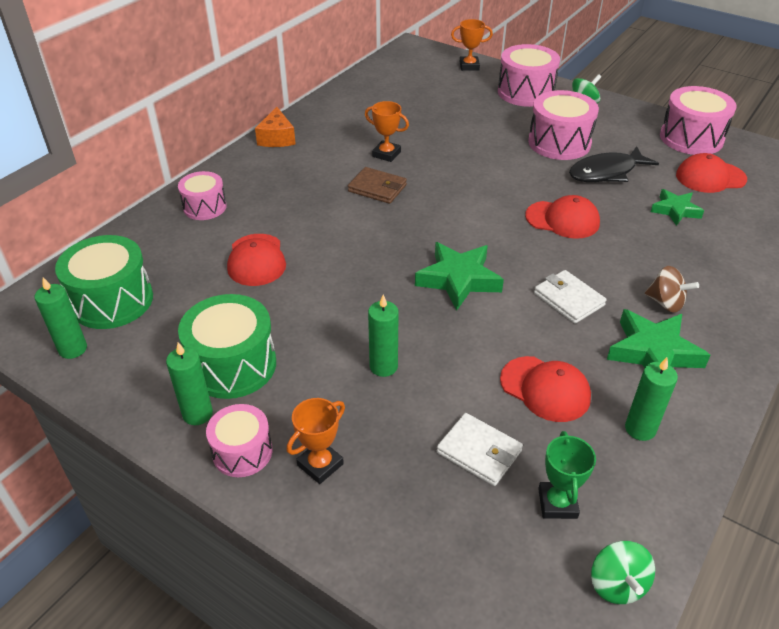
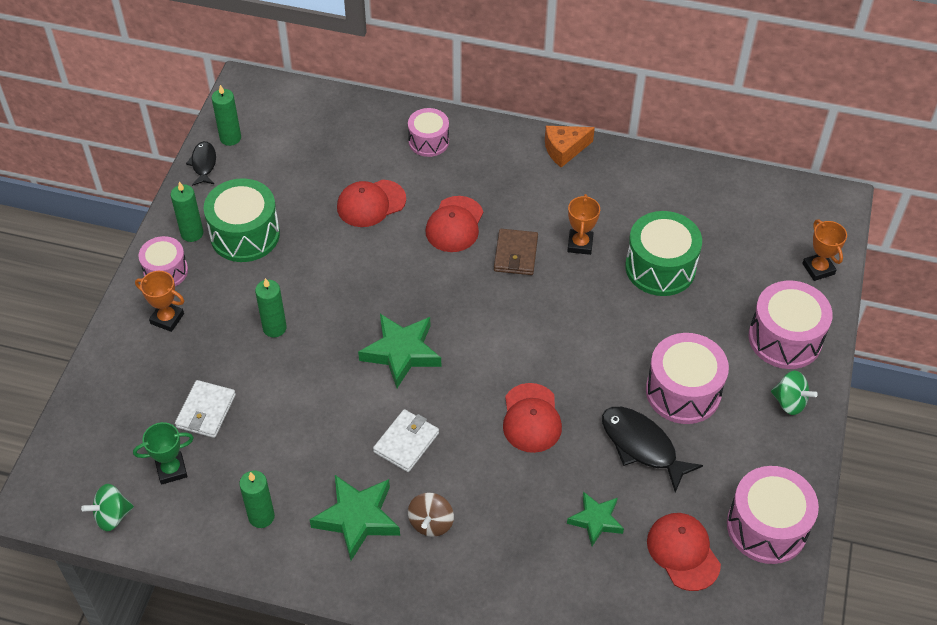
camera: 70 degrees right, 10 degrees up
green drum [55,235,153,329] -> green drum moved to [625,211,702,296]
red cap [500,356,591,422] -> red cap moved to [425,196,483,252]
none -> black fish [186,141,216,186]

